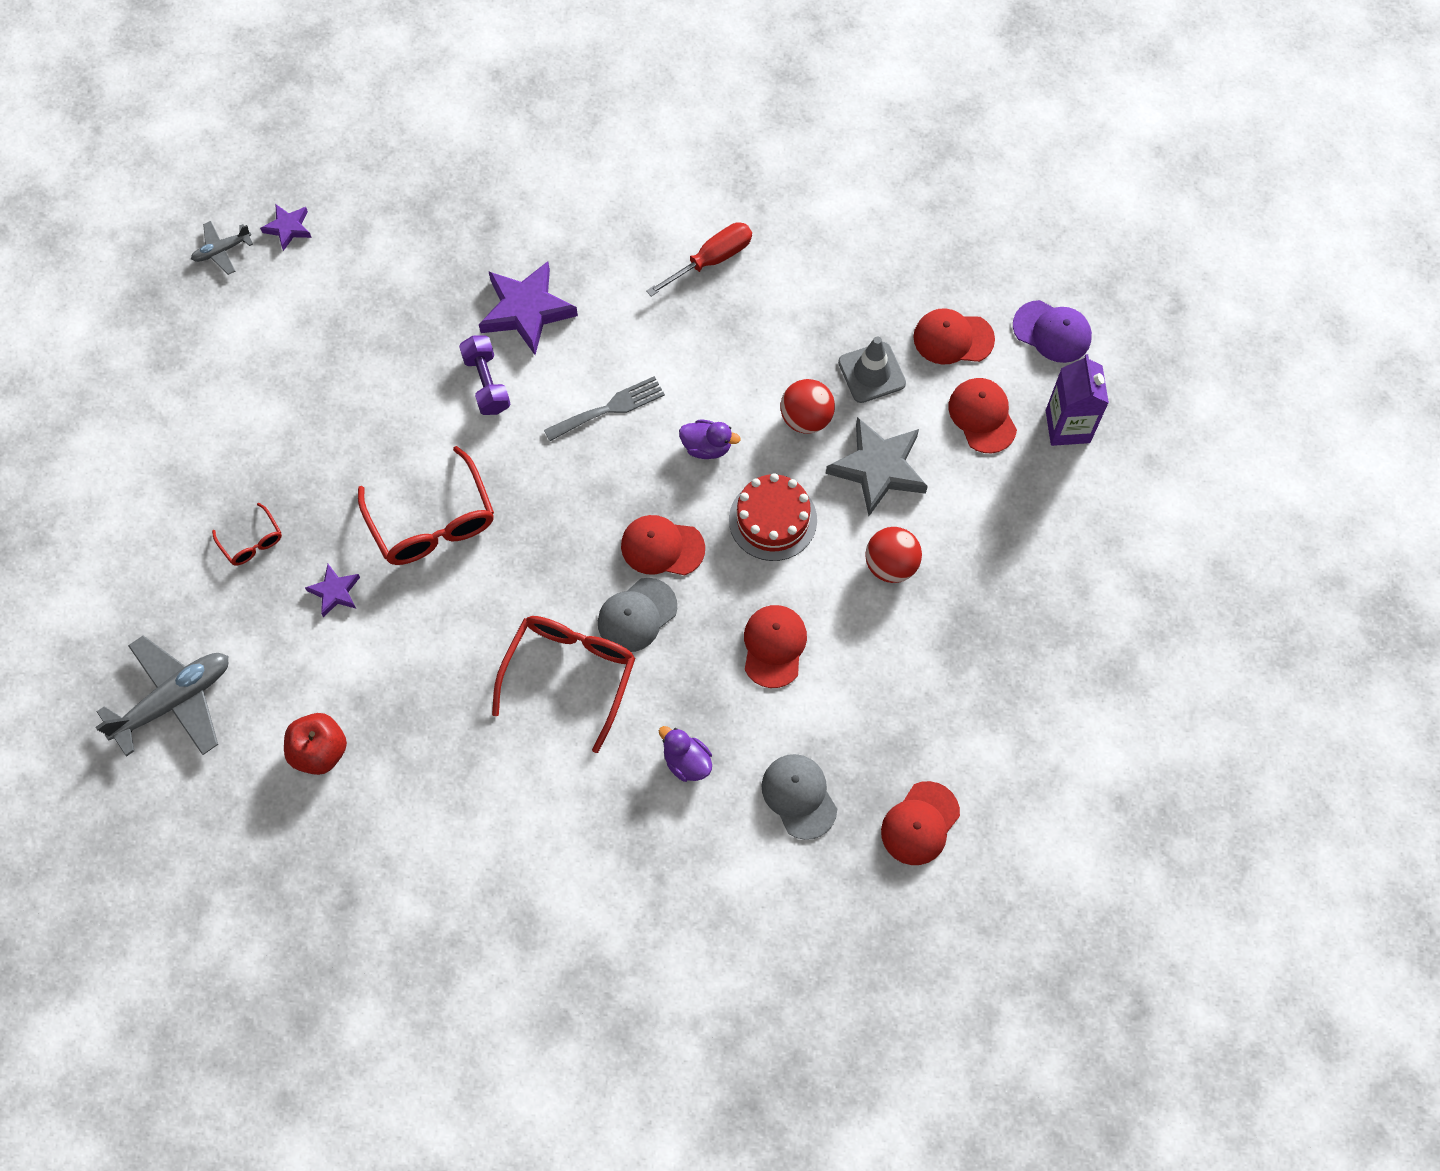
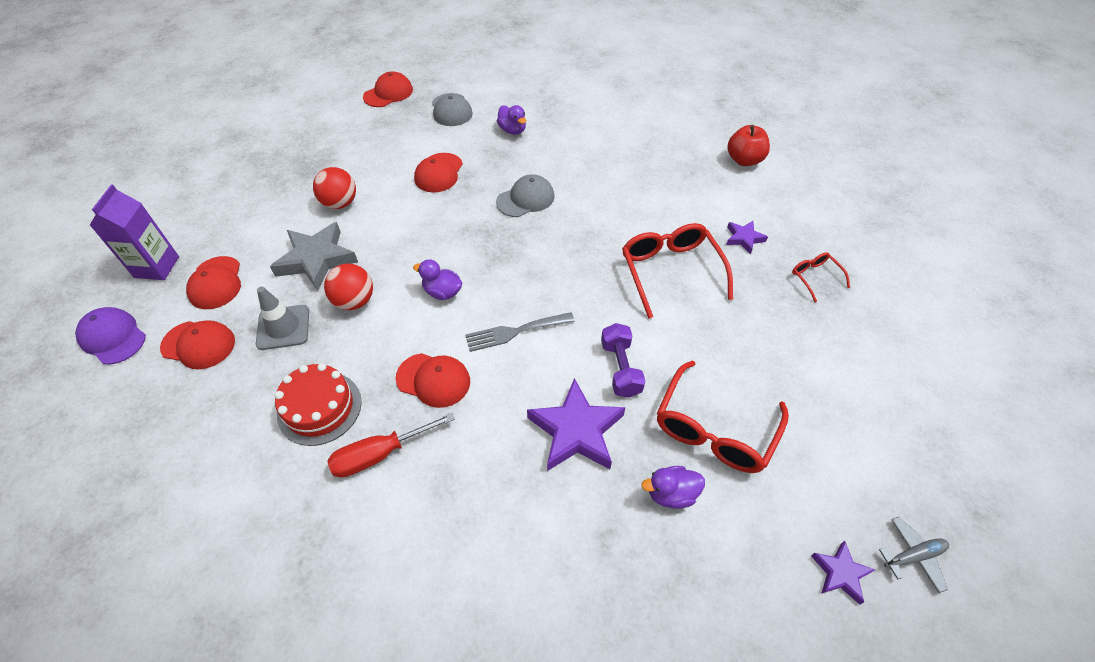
camera: 170 degrees left, 15 degrees down
grey plane [95,636,228,756] -> none
red glasses [492,616,635,753] -> red glasses moved to [657,360,789,473]
red cap [621,515,705,575] -> red cap moved to [395,353,470,408]
red cake [729,473,817,561] -> red cake moved to [274,363,362,446]
none -> purple duck [641,466,705,509]

